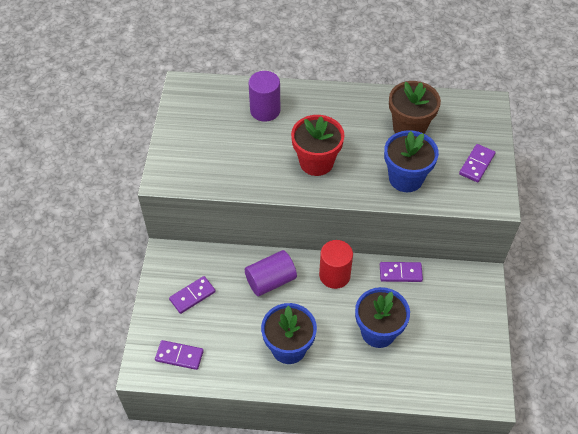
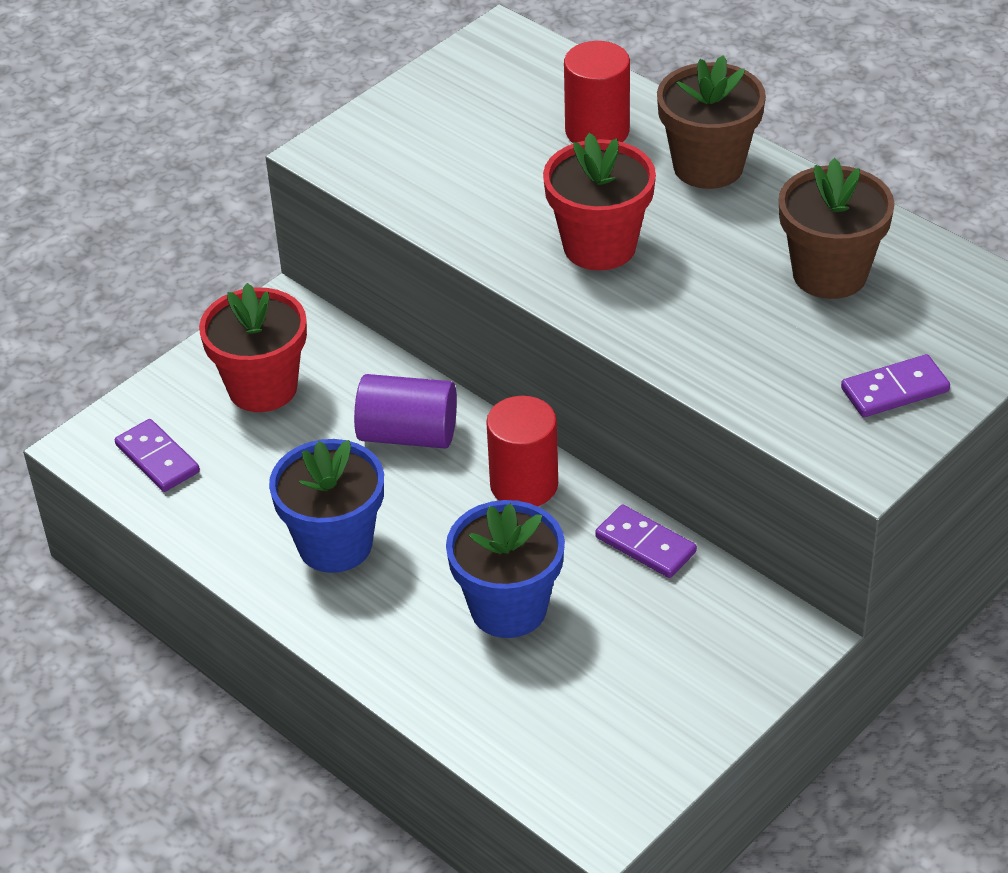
camera: 40 degrees right, 10 degrees down
purple domino [169,276,216,314] -> red flower pot [199,283,307,412]
purple cylinder [249,71,280,122] -> red cylinder [564,41,630,143]
blue flower pot [384,130,439,192] -> none
none -> brown flower pot [657,55,766,189]

